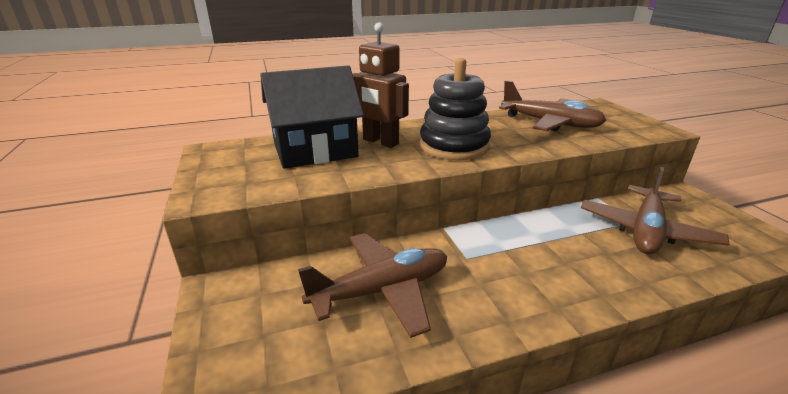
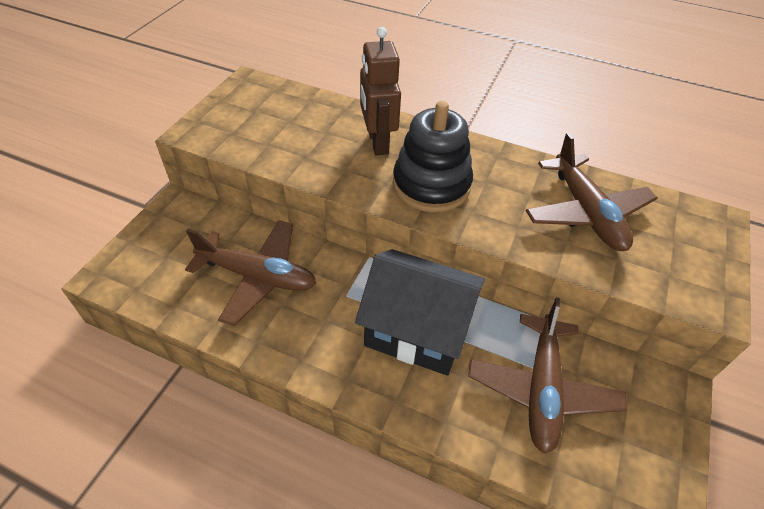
camera: 40 degrees right, 20 degrees up
black house [260,65,364,169] -> black house moved to [355,249,485,376]
brown plane [581,167,730,254] -> brown plane turned 60 degrees counterclockwise [468,297,627,454]

